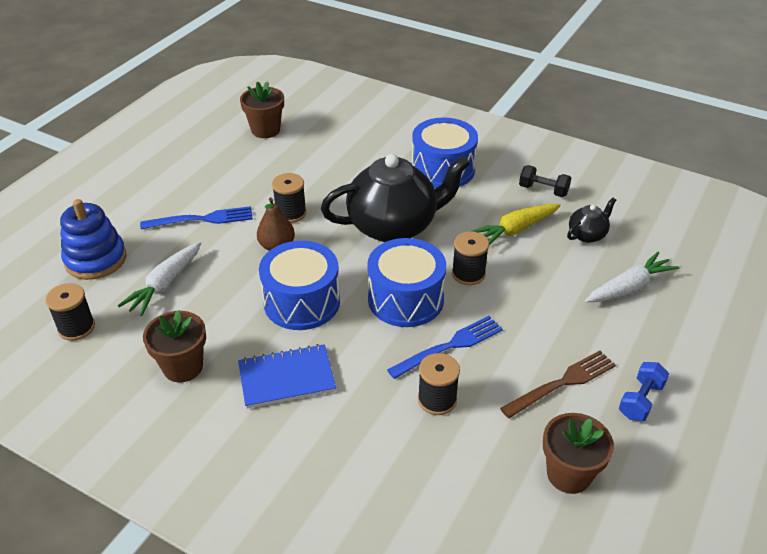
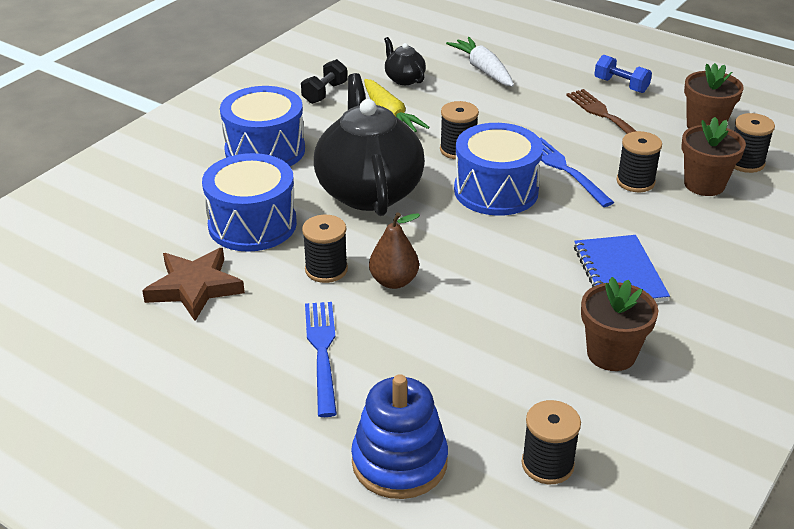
camera: 85 degrees left, 5 degrees down
white carrot [118,242,201,316] -> none
brown flower pot [240,81,284,138] -> brown flower pot moved to [681,117,746,196]
blue drum [259,241,340,330] -> blue drum moved to [202,153,297,252]
none -> brown star [142,248,245,321]
none -> black spool [734,113,775,173]

